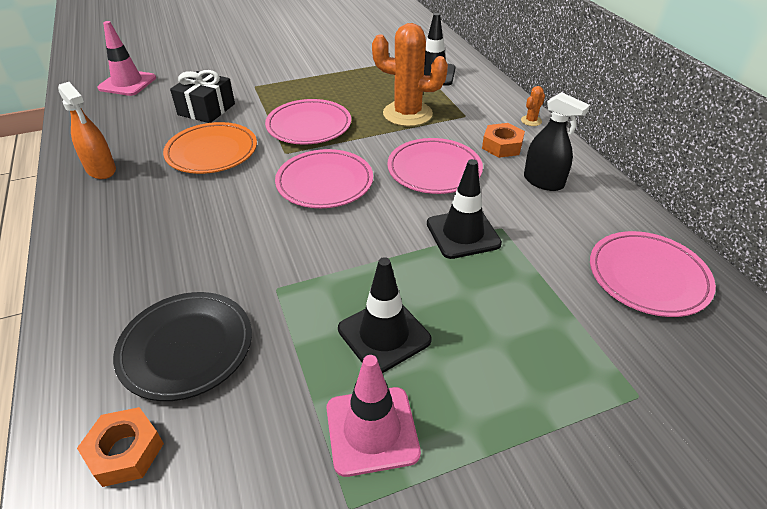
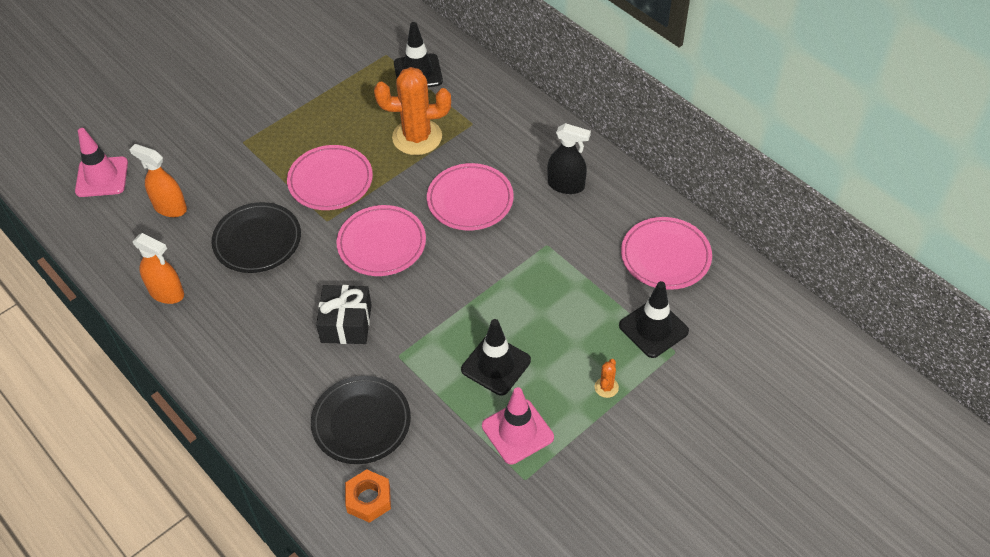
camera: 20 degrees left, 10 degrees up
orange plate [163,122,257,174] -> black plate [211,202,301,273]
black gift [170,70,235,123] -> black gift moved to [316,285,372,344]
black traffic cone [427,159,502,259] -> black traffic cone moved to [619,281,689,358]
orange nut [482,123,525,158] -> none
orange cactus [521,86,545,126] -> orange cactus moved to [595,359,619,398]
none -> orange spray bottle [129,144,187,217]

